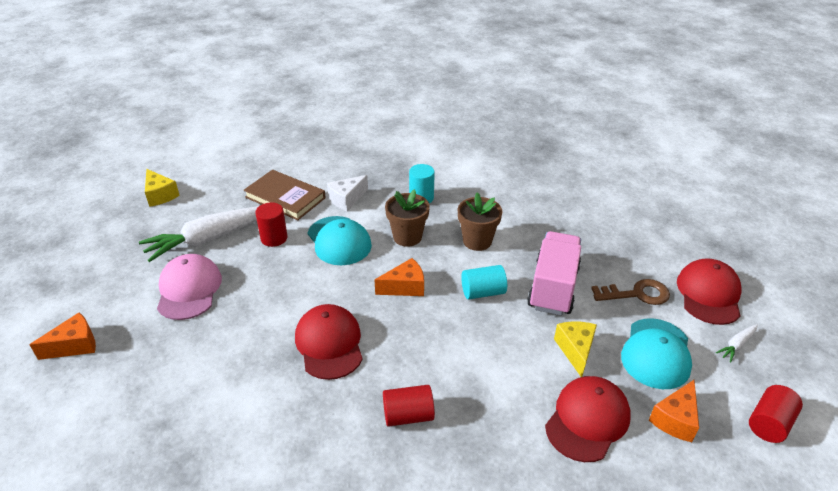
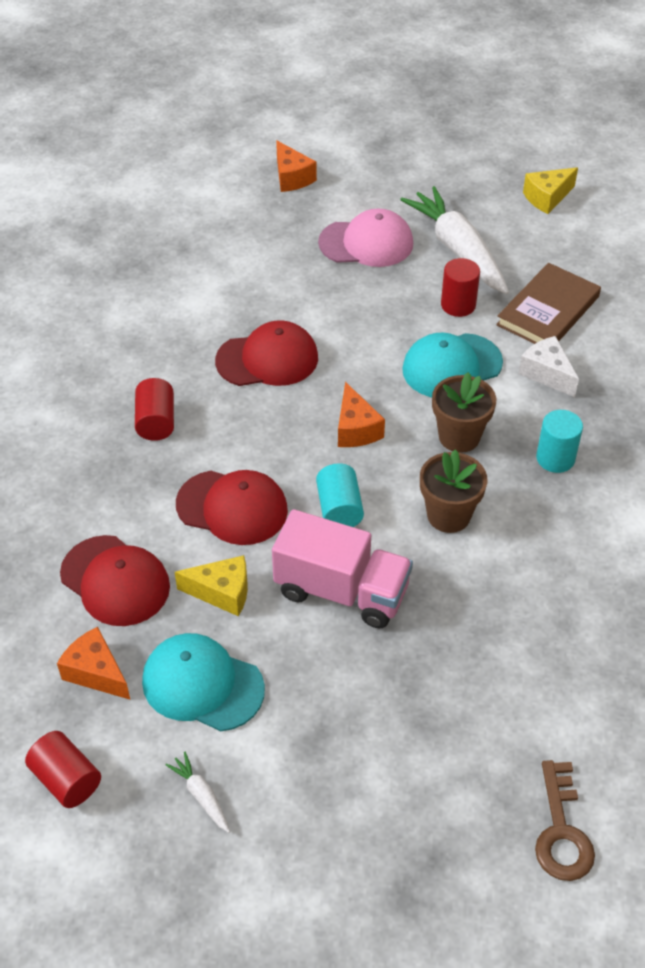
camera: 95 degrees right, 10 degrees up
brown key [591,279,670,305] -> brown key moved to [535,760,595,881]
red cap [677,258,741,325] -> red cap moved to [176,470,288,545]

